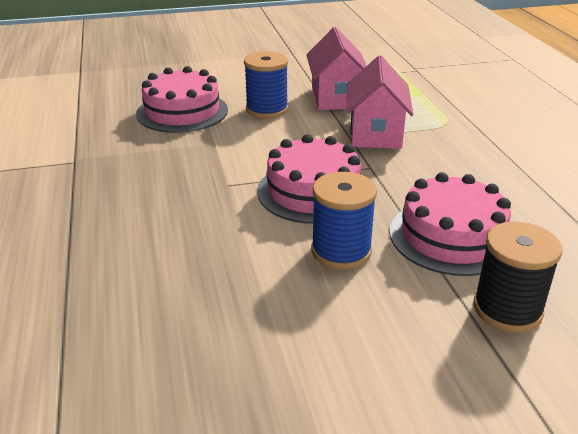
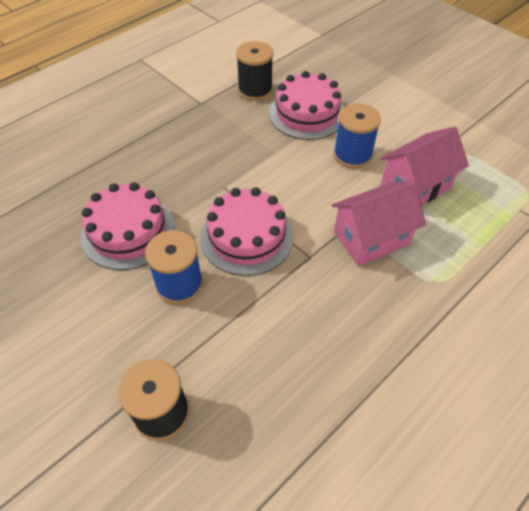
camera: 60 degrees right, 20 degrees up
pink cake [389,172,511,276] -> pink cake moved to [81,182,175,270]
none -> black spool [236,41,273,101]

